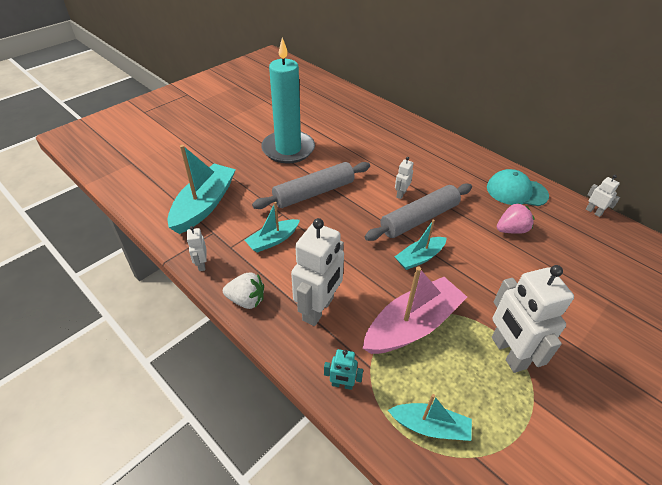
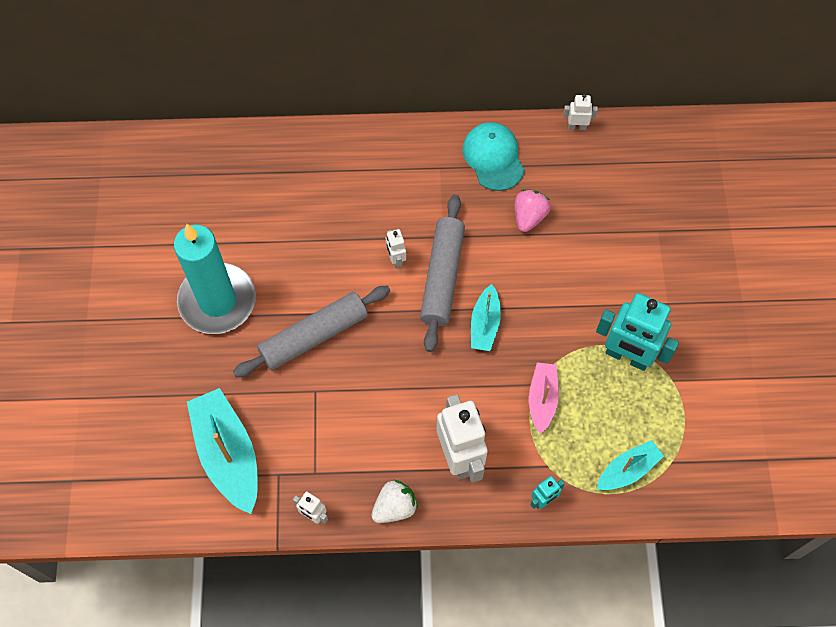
camera: 45 degrees left, 20 degrees up
turquoise boat [245,202,300,253] -> none
grey rolling pin [252,162,370,209] -> grey rolling pin turned 45 degrees clockwise [233,286,390,377]
pink boat [363,267,467,354] -> pink boat [529,362,559,434], size x0.57
turquoise cap [487,169,549,206] -> turquoise cap turned 105 degrees clockwise [463,122,525,191]
white robot [492,265,574,373] -> turquoise robot [596,293,679,371]

